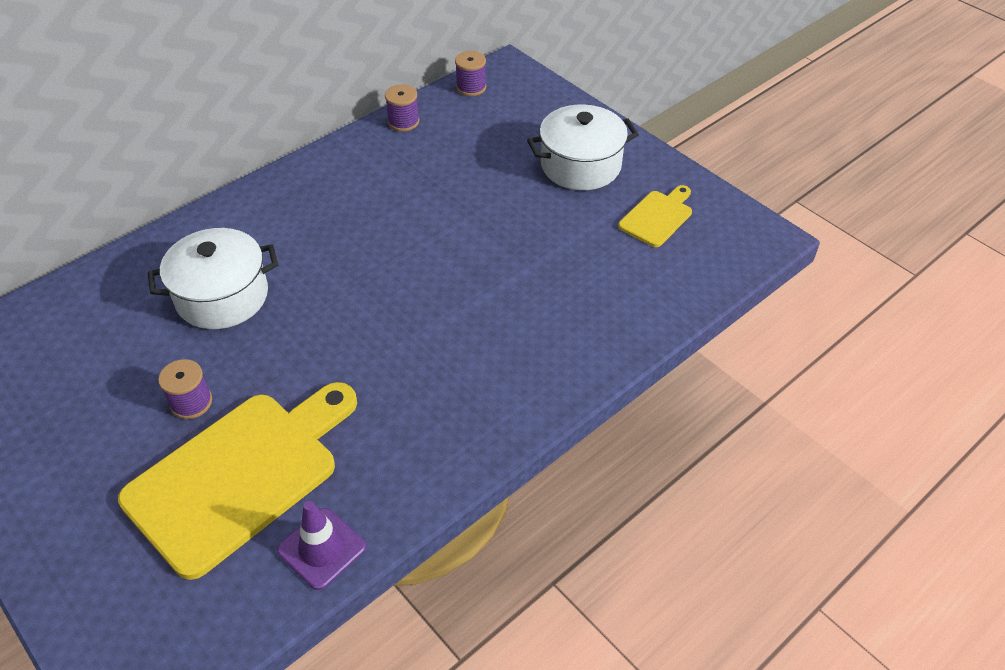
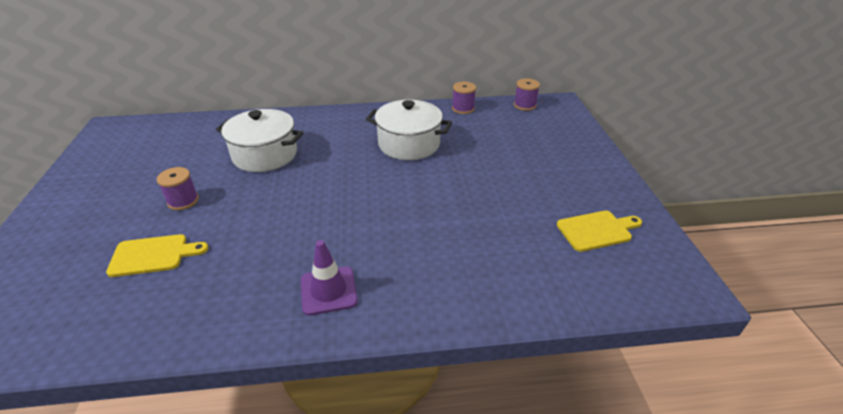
camera: 35 degrees right, 10 degrees down
yellow cutting board [118,382,357,580] -> yellow cutting board [106,234,209,277], size x0.47
purple traffic cone [277,501,366,590] -> purple traffic cone moved to [301,240,358,315]
white pot [527,105,639,190] -> white pot moved to [366,100,452,160]

